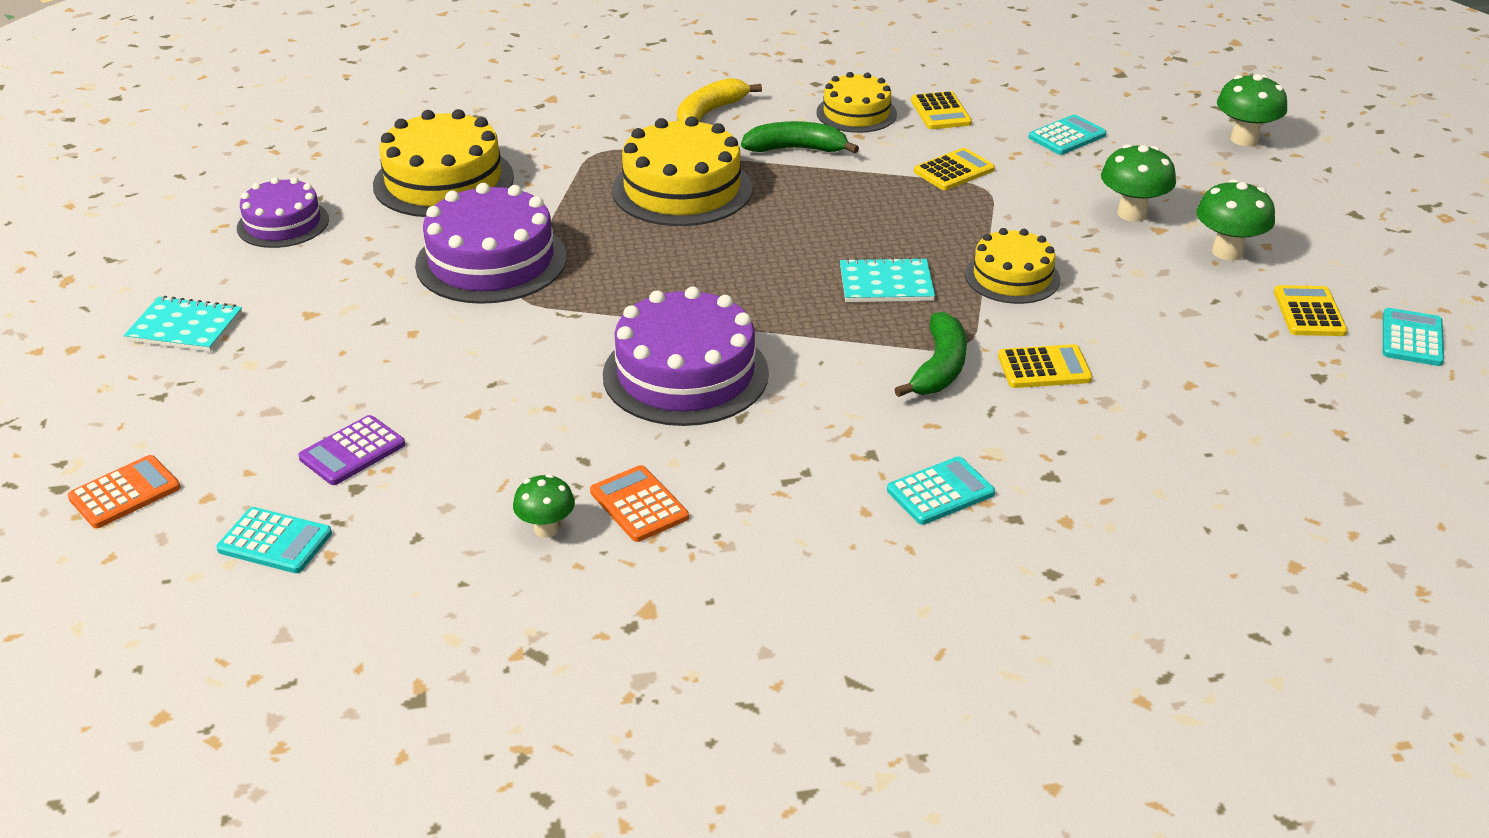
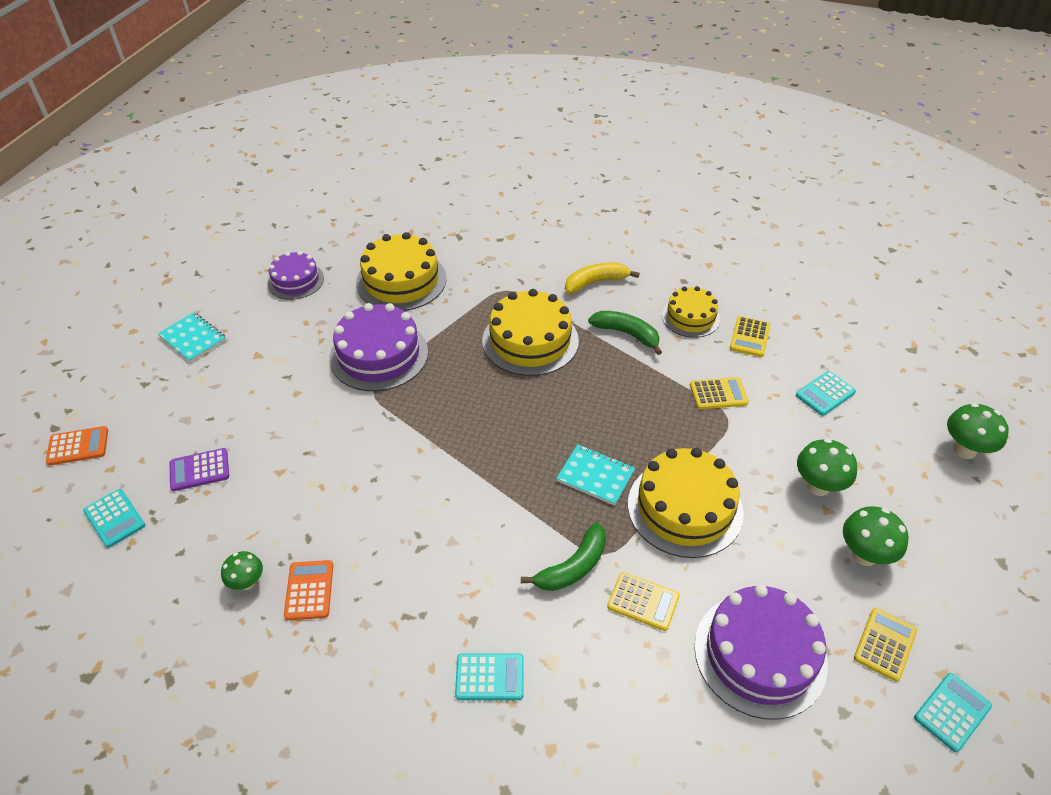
camera: 30 degrees right, 10 degrees up
purple cake [603,286,769,426] -> purple cake moved to [694,585,828,720]
yellow cake [965,228,1060,304] -> yellow cake [628,448,744,558], size x1.62
turquoise calculator [1028,114,1107,155] -> turquoise calculator turned 150 degrees clockwise [796,371,856,416]

